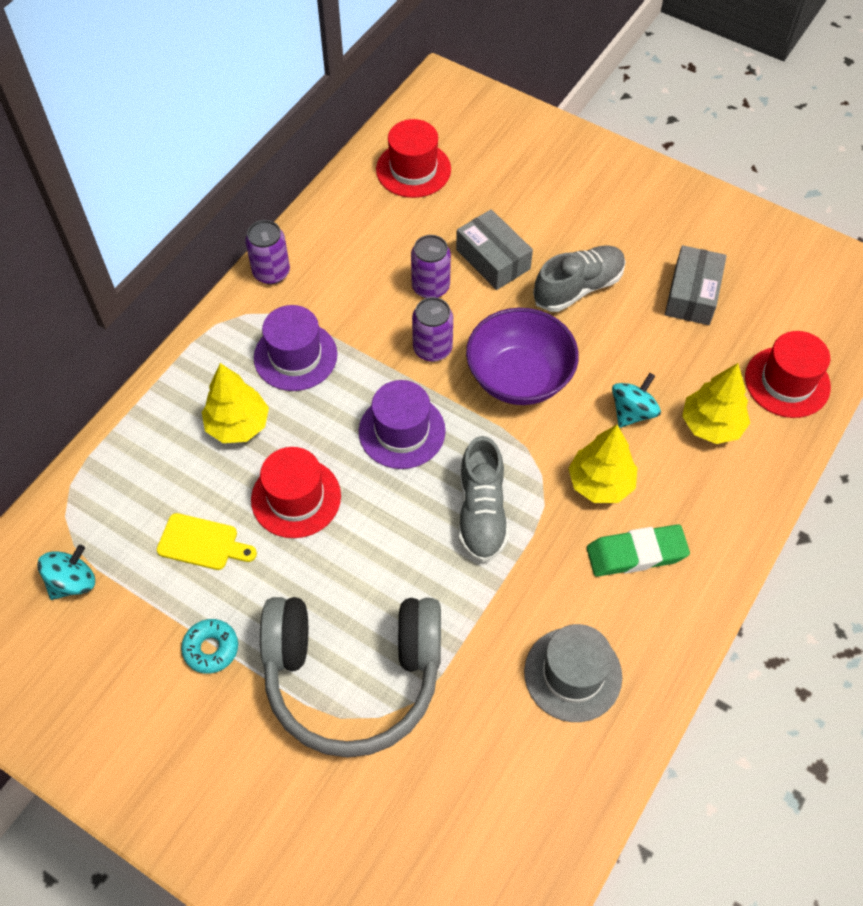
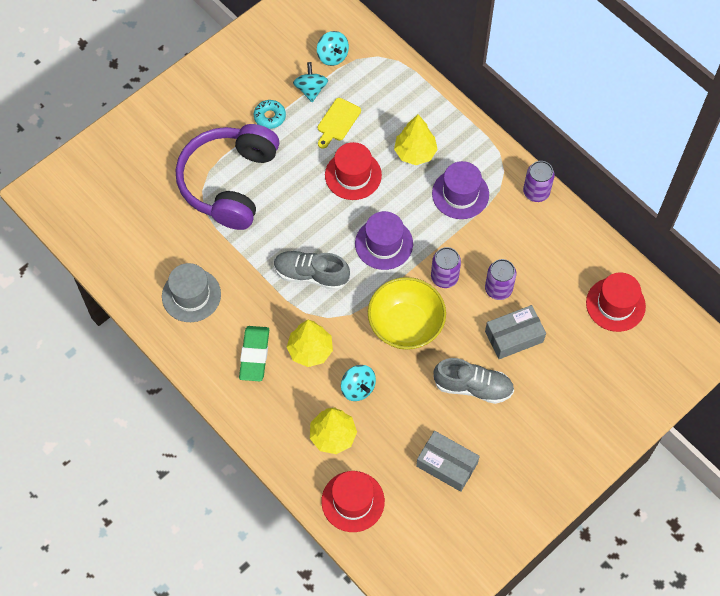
camera: 105 degrees right, 5 degrees up
grey headphones [260,597,441,758] -> purple headphones [176,124,279,230]
purple bowl [466,308,579,405] -> yellow bowl [368,277,446,350]
grey shoe [533,245,626,312] -> grey shoe turned 60 degrees counterclockwise [433,358,514,404]
none -> turquoise spinning top [293,62,328,102]

